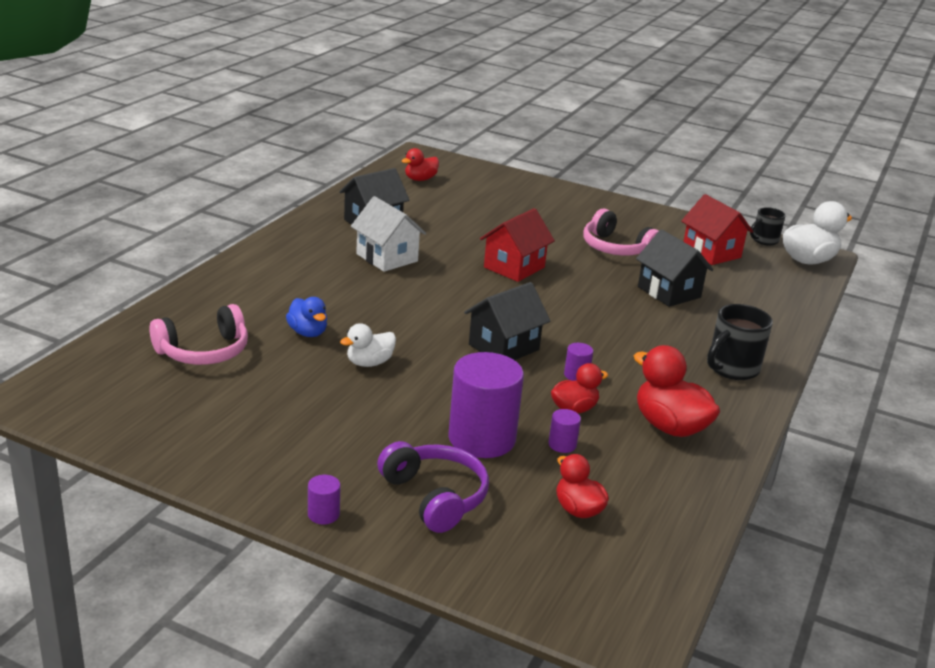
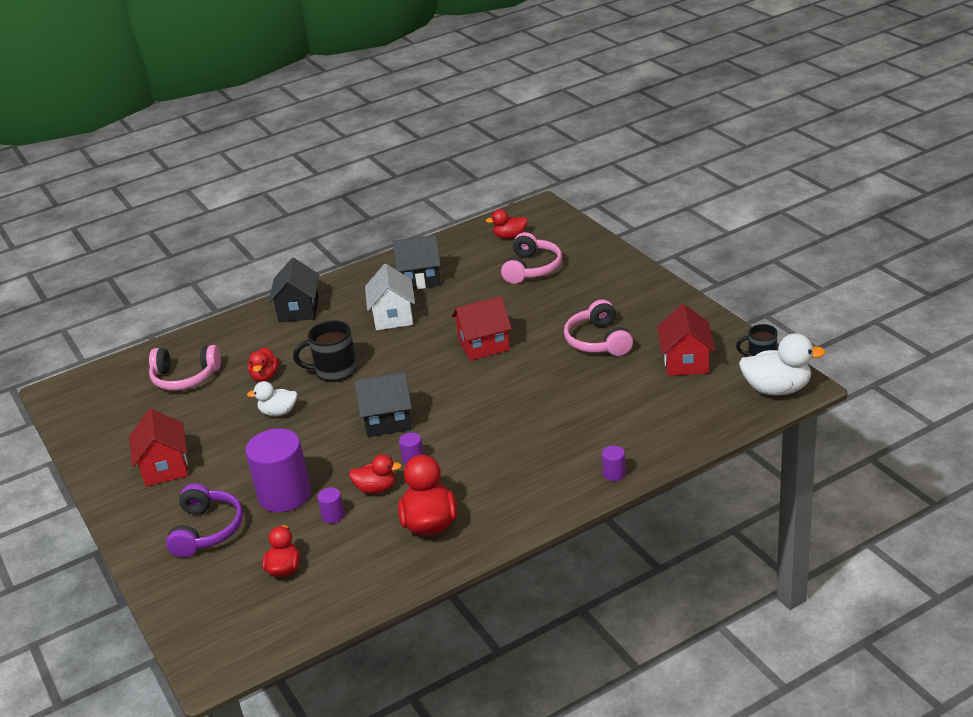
camera: 40 degrees right, 5 degrees up
blue duck [286,297,327,337] -> red duck [248,347,279,382]
purple cylinder [308,475,340,524] -> purple cylinder moved to [602,446,626,481]
black house [636,229,713,307] -> black house moved to [268,258,320,322]
black mug [707,304,773,380] -> black mug moved to [293,320,357,382]
none -> red house [129,409,188,487]
none -> pink headphones [501,232,562,284]

